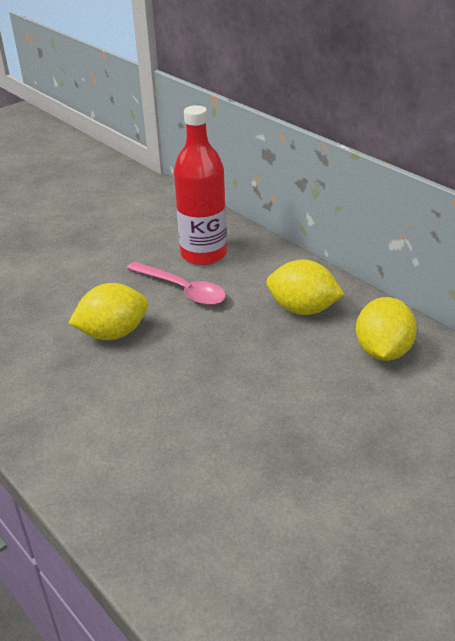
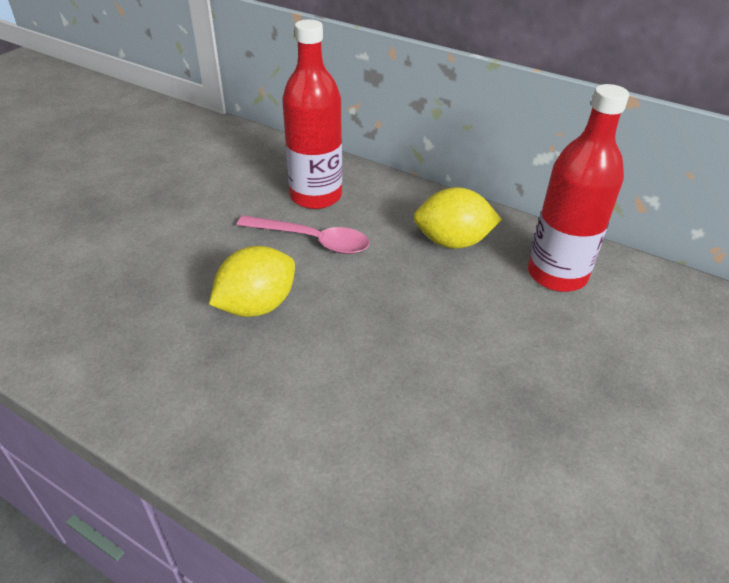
camera: 20 degrees left, 5 degrees up
yellow lemon [356,297,417,361] -> red bottle [528,84,629,292]

